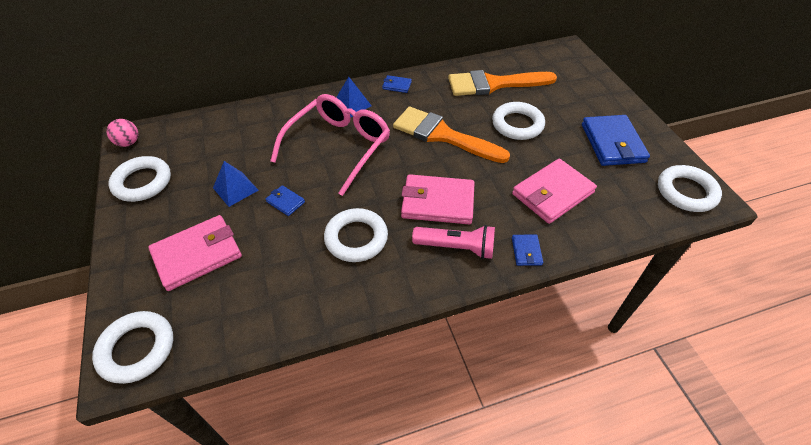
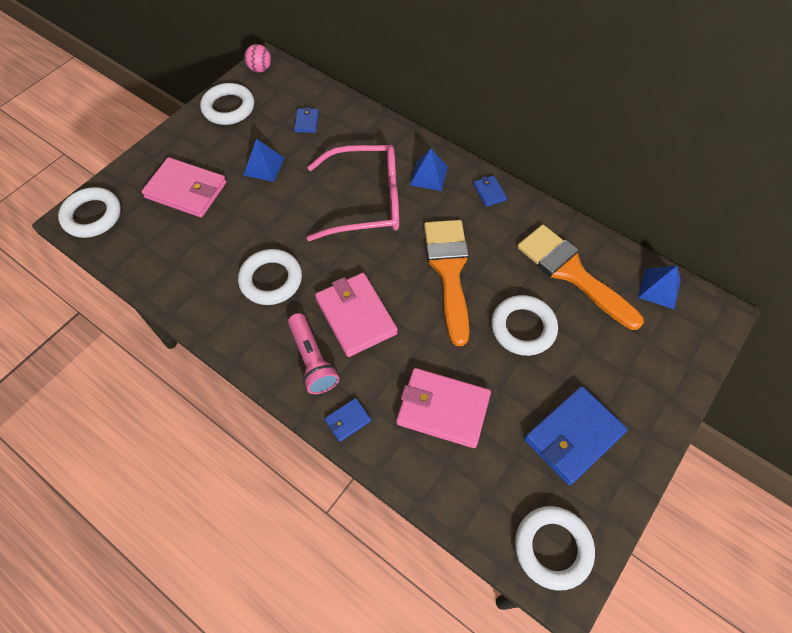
camera: 55 degrees right, 10 degrees up
blue wallet [266,185,305,216] -> blue wallet moved to [294,107,319,133]
none -> blue pyramid [638,265,681,310]

